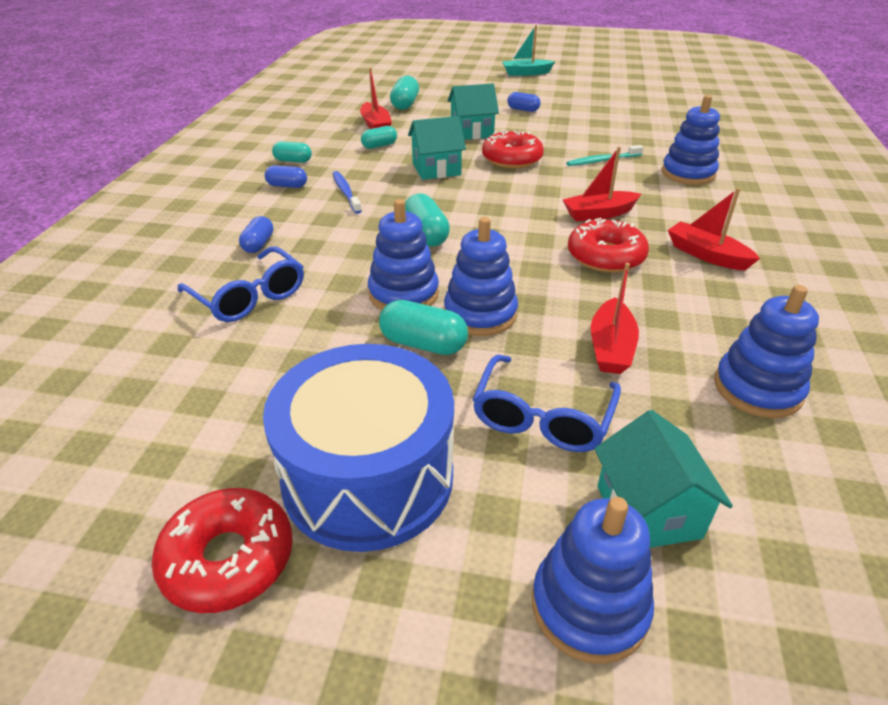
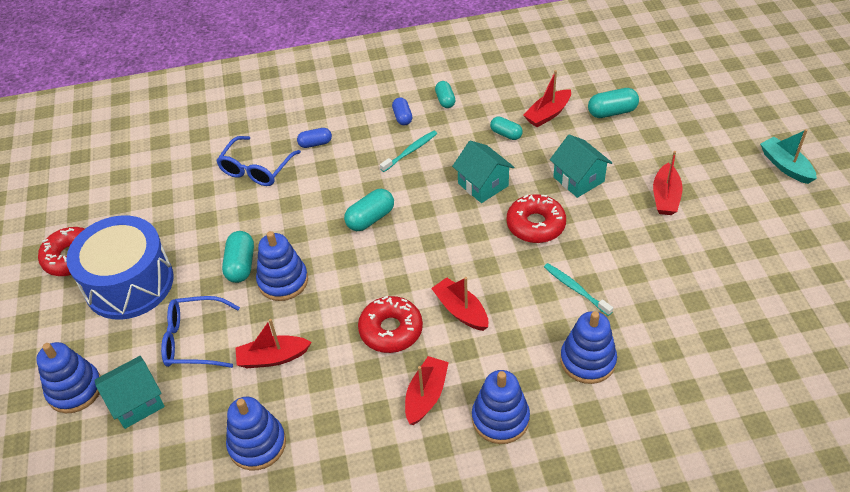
camera: 70 degrees right, 10 degrees up
blue toothbrush [332,171,362,214] -> turquoise toothbrush [380,131,437,172]
blue stacking toy [368,199,439,310] -> blue stacking toy moved to [472,370,530,444]
blue capsule [507,92,541,112] -> red boat [653,151,683,215]

